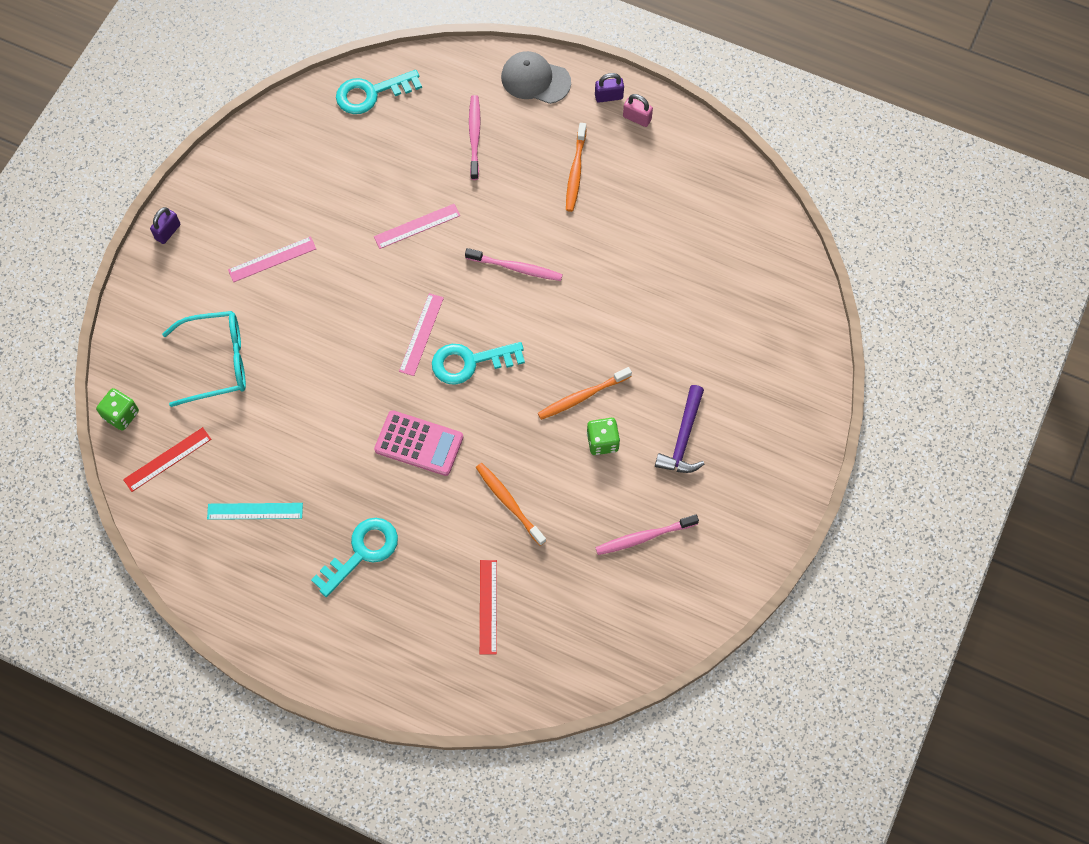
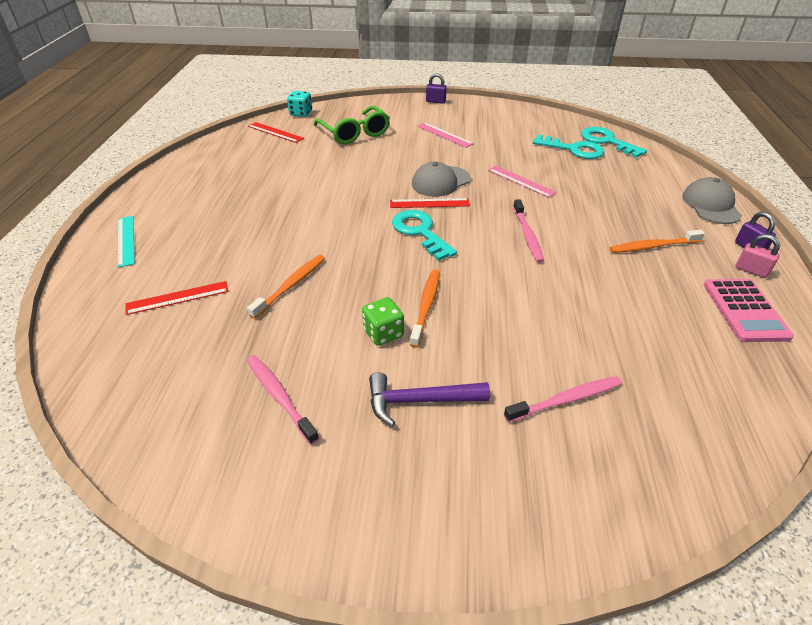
camera: 70 degrees right, 25 degrees down
green dice [96,388,139,431] -> turquoise dice [287,91,312,117]
turquoise glasses [162,311,246,407] -> green glasses [314,106,390,144]
turquoise ruler [207,503,303,520] -> turquoise ruler moved to [117,216,135,267]
turquoise key [311,518,398,597] -> turquoise key moved to [533,134,604,159]
pink calculator [374,410,463,476] -> pink calculator moved to [704,279,794,342]
pink ruler [399,293,444,376] -> red ruler [390,198,470,208]
pink toothbrush [469,95,481,180] -> pink toothbrush moved to [504,376,622,423]
orange toothbrush [538,367,632,420] -> orange toothbrush turned 60 degrees clockwise [410,270,440,348]
pink padlock [623,94,653,127] -> pink padlock turned 60 degrees counterclockwise [736,234,780,278]
none -> grey cap [412,162,471,197]

